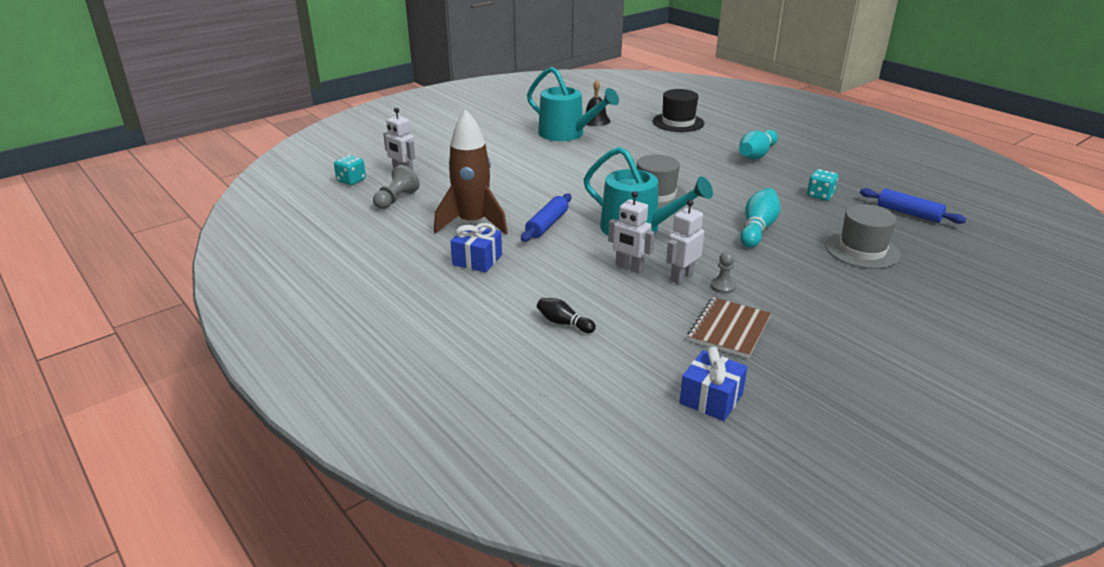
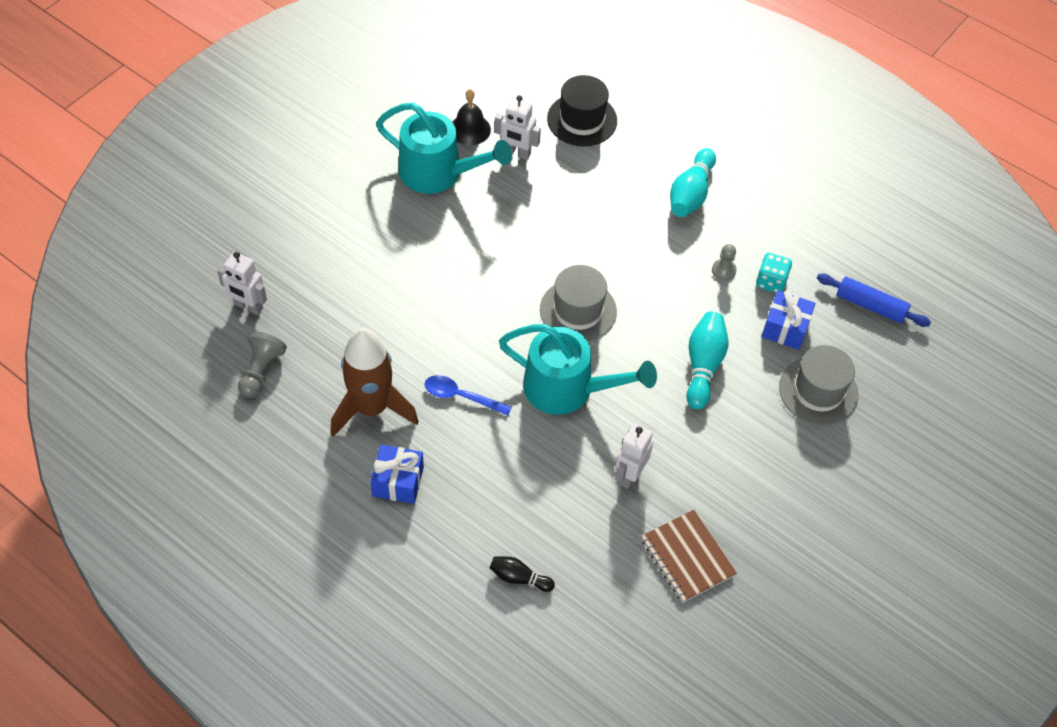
camera: 15 degrees left, 25 degrees up
turquoise dice [334,155,366,185] -> none
blue rolling pin [521,193,571,242] -> blue spoon [424,375,512,416]
white robot [608,191,655,274] -> white robot moved to [495,95,541,160]
blue gift [679,347,747,421] -> blue gift moved to [762,290,815,350]
brown notebook [688,297,771,358] -> brown notebook turned 45 degrees counterclockwise [641,510,737,603]
grey pawn [710,251,736,294] -> grey pawn moved to [712,244,737,281]

